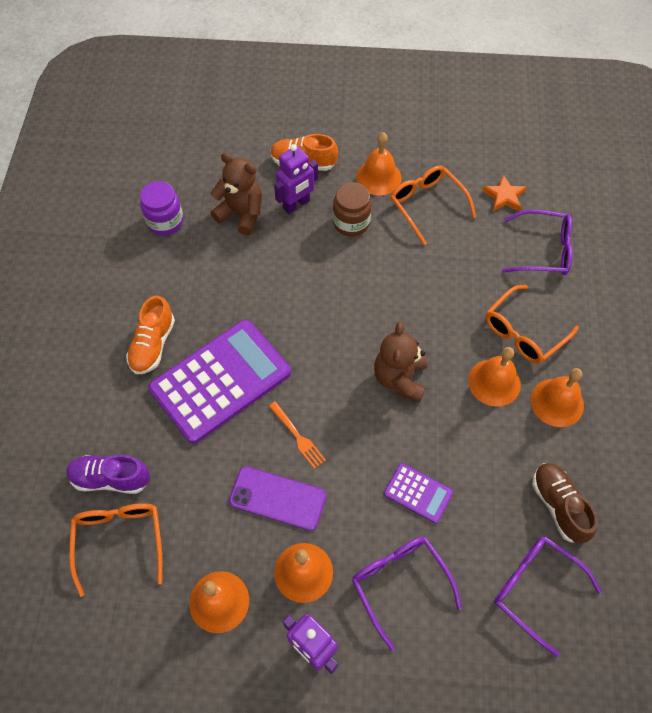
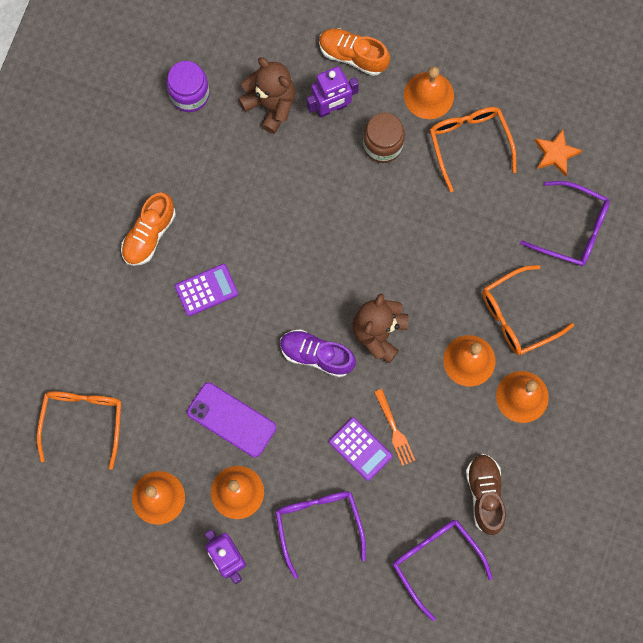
camera: 15 degrees right, 15 degrees up
purple shoe [66,455,150,494] -> purple shoe moved to [280,329,356,377]
purple calculator [149,319,291,444] -> purple calculator [175,264,238,316], size x0.46
orange fork [269,401,326,469] -> orange fork moved to [374,389,415,466]

